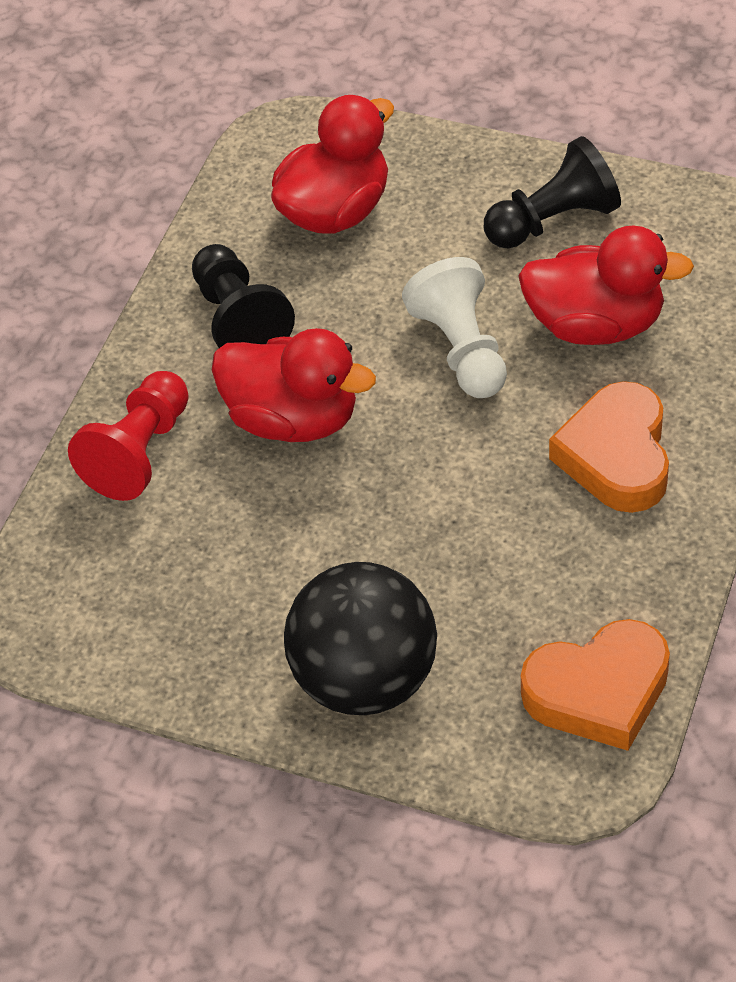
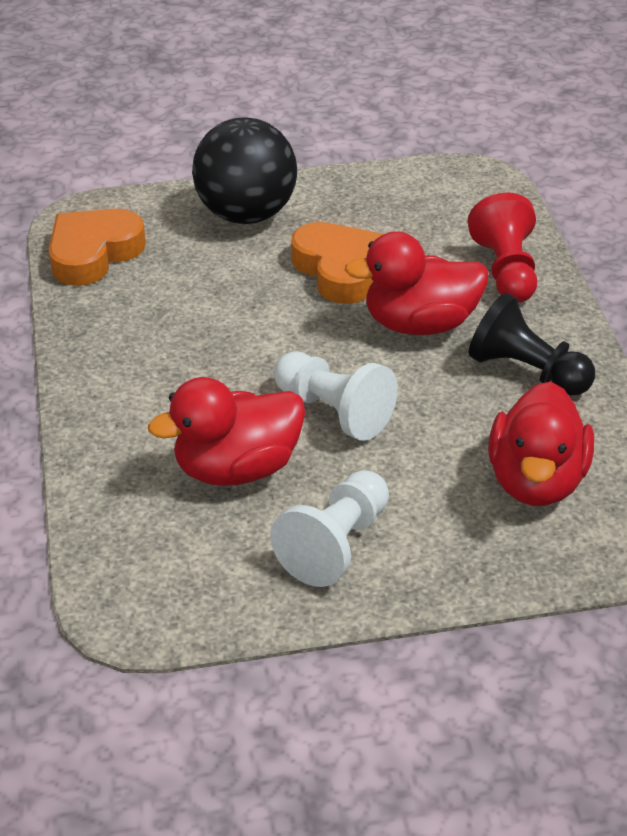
camera: 145 degrees right, 10 degrees down
black pawn [484,136,621,249] -> white pawn [270,470,389,587]
orange heart [549,381,669,513] -> orange heart moved to [291,222,383,304]

